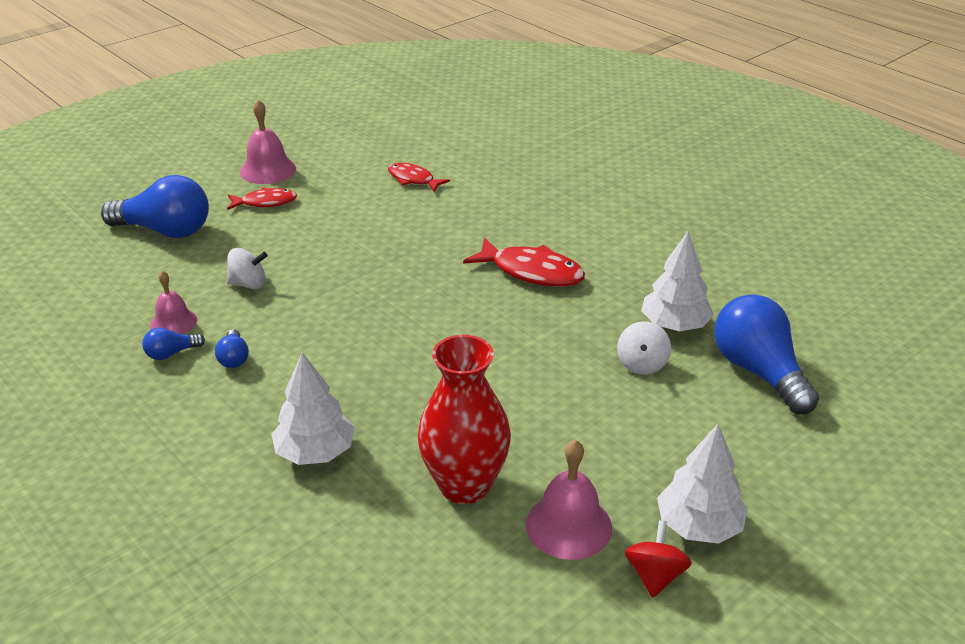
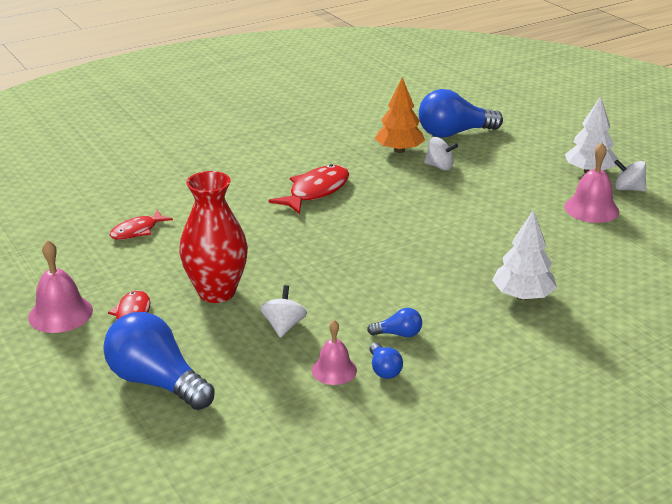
camera: 80 degrees left, 5 degrees down
blue light bulb [101,175,209,238] -> blue light bulb turned 75 degrees counterclockwise [103,312,215,410]
red vase [417,335,511,504] -> red vase moved to [179,171,248,303]
red spinning top [625,520,692,598] -> white spinning top [614,159,646,191]
white tree [641,232,714,331] -> orange tree [375,77,425,153]

